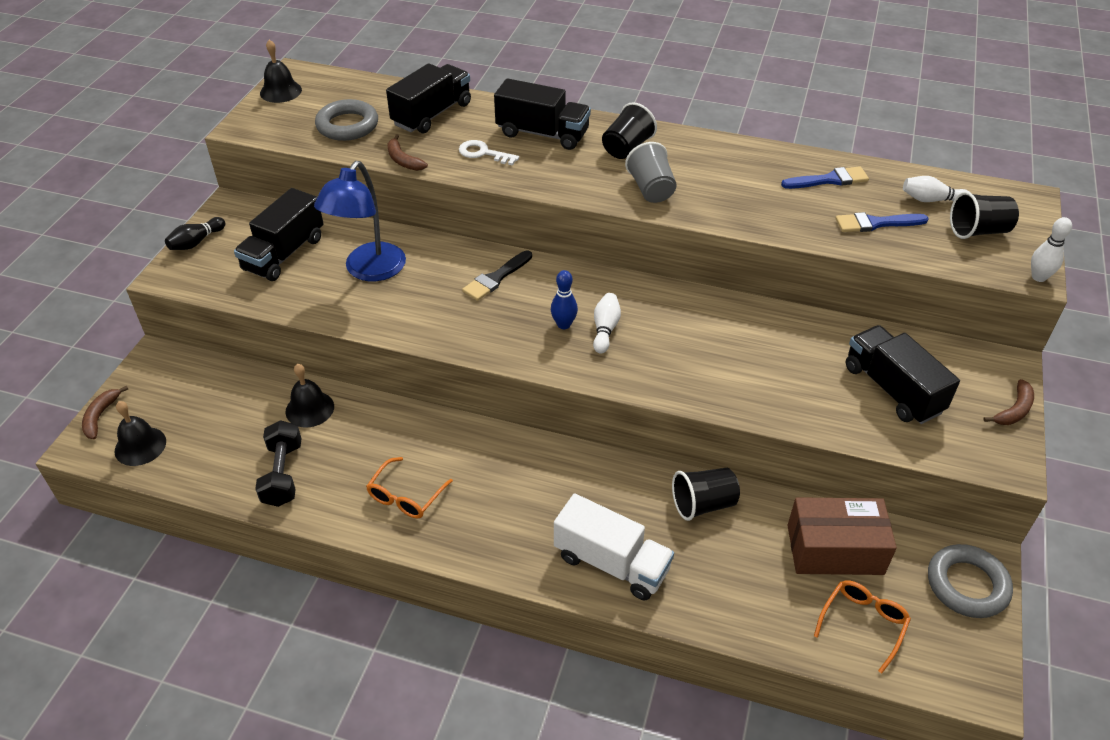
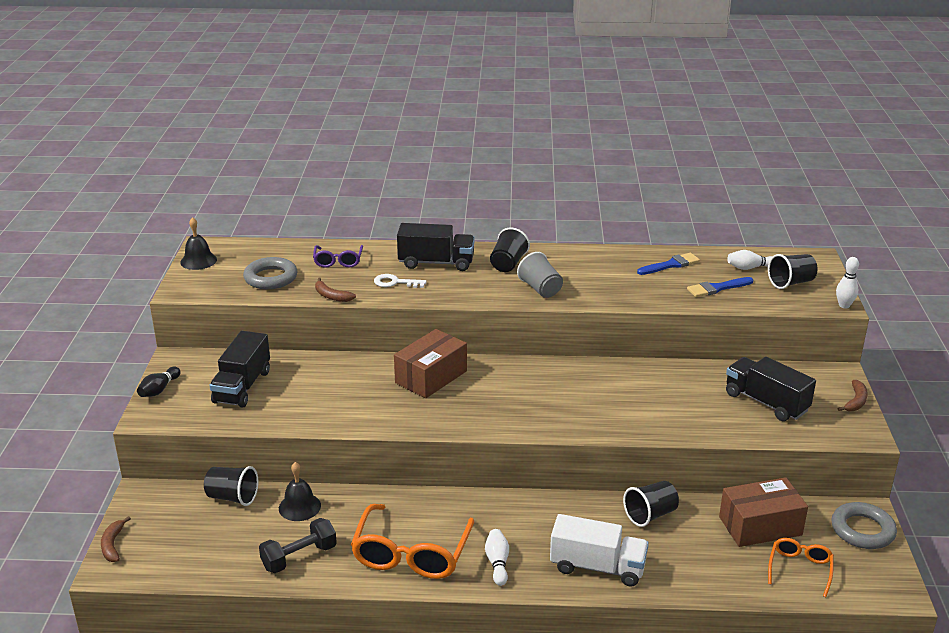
camera: 15 degrees left, 15 degrees down
black bell [114,401,166,466] -> none
black dumbbell [255,420,302,507] -> black dumbbell turned 75 degrees clockwise [259,518,337,573]
blue lamp [314,161,406,281] -> none
orange glasses [366,457,453,519] -> orange glasses [351,504,474,579], size x1.86
black truck [386,63,471,133] -> purple glasses [313,245,363,268]
black brush [462,250,532,301] -> brown box [394,329,467,398]
blue bowling pin [551,270,578,329] -> none
white bowling pin [593,293,621,354] -> white bowling pin moved to [485,529,509,586]
none -> black cup [204,466,258,506]

